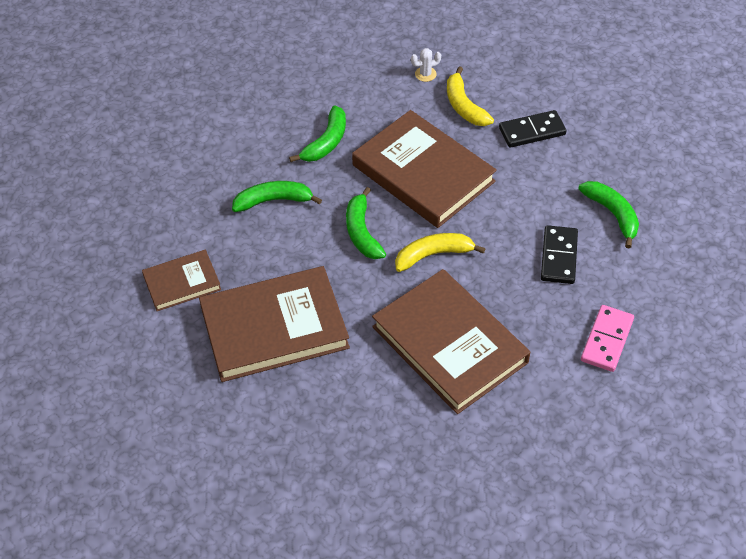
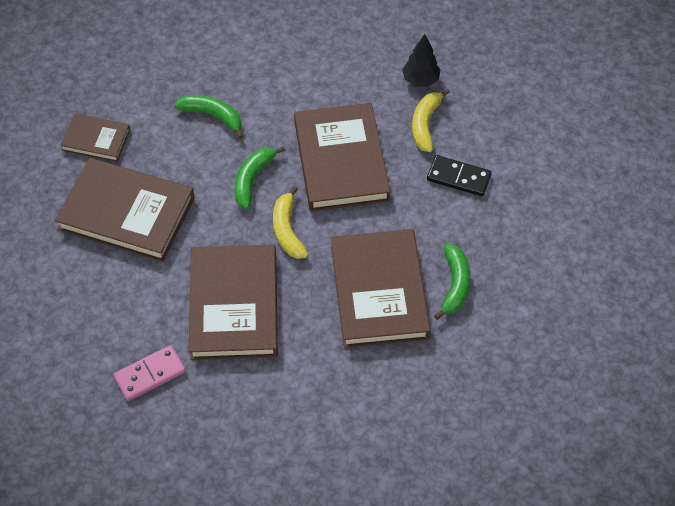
camera: 35 degrees right, 5 degrees up
green banana [289,105,346,162] -> none
yellow banana [395,233,486,272] -> yellow banana turned 120 degrees counterclockwise [273,186,308,259]
white cactus [411,48,441,82] -> black tree [402,34,441,86]
black domino [541,225,578,284] -> brown book [331,229,431,348]
pink domino [581,305,634,372] -> pink domino moved to [114,345,186,401]

